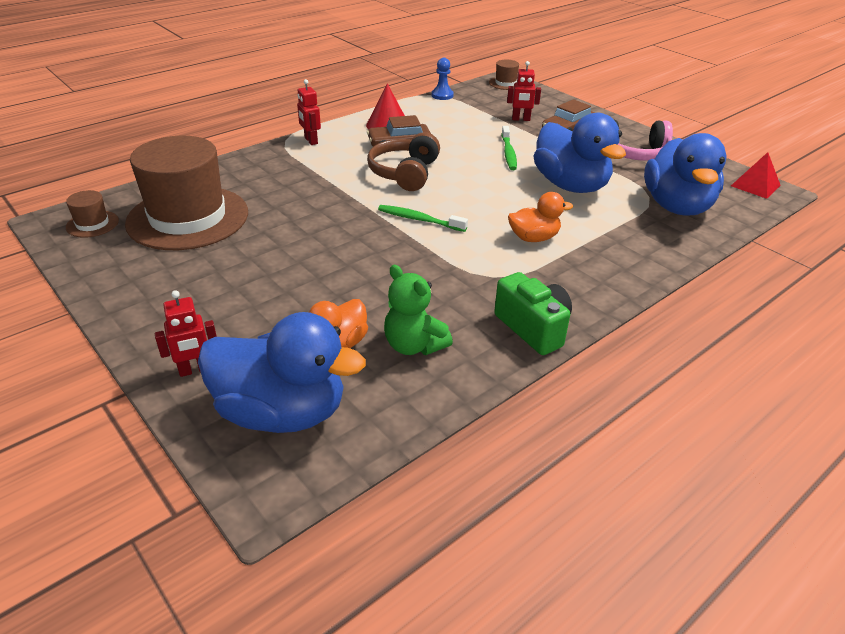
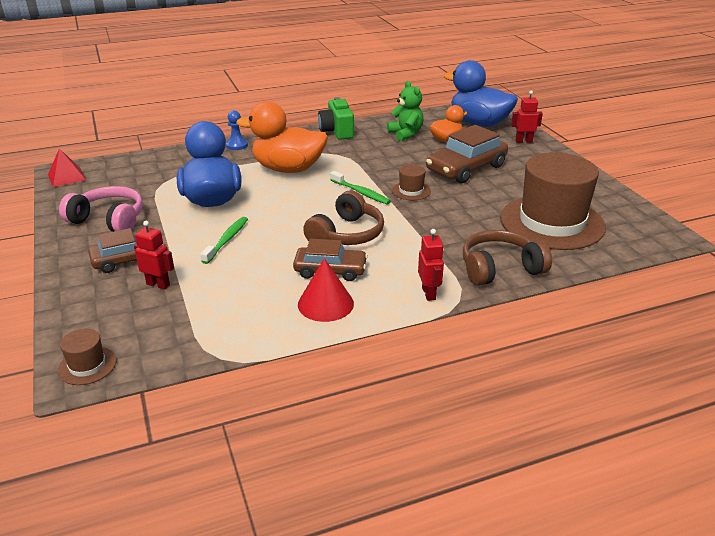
camera: 160 degrees left, 5 degrees down
brown hat [66,190,119,238] -> brown hat moved to [392,165,431,200]
blue pawn [432,58,454,100] -> blue pawn moved to [226,110,248,150]
orange duck [508,192,573,242] -> orange duck [236,101,328,173], size x1.87
blue duck [644,133,727,216] -> none
none -> brown car [426,125,508,183]
none -> brown headphones [463,230,552,286]

